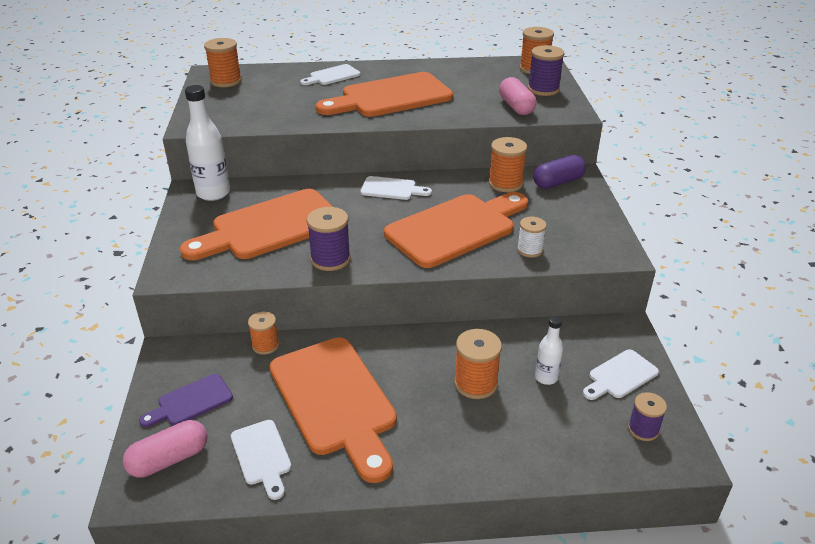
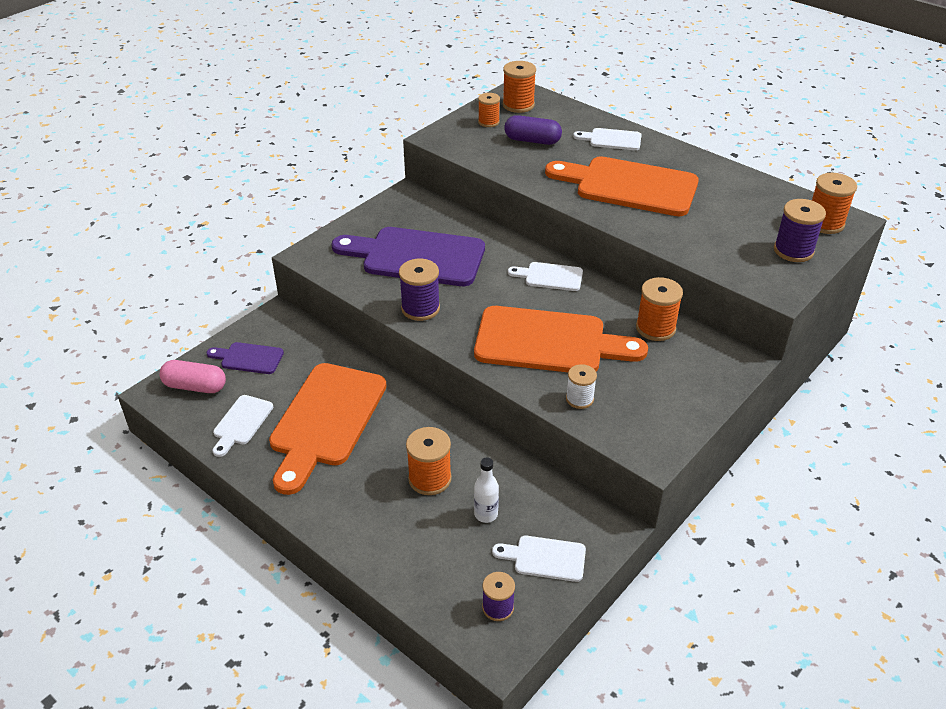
camera: 45 degrees right, 5 degrees up
orange cutting board [180,189,333,260] -> purple cutting board [332,227,485,286]
white bottle [185,85,230,201] -> none
orange spool [248,311,279,355] -> orange spool moved to [478,93,500,127]
white cutting board [360,176,432,200] -> white cutting board turned 135 degrees clockwise [508,262,583,291]
pink capsule [499,77,537,115] -> none
purple capsule [533,155,586,189] -> purple capsule moved to [504,115,562,145]

